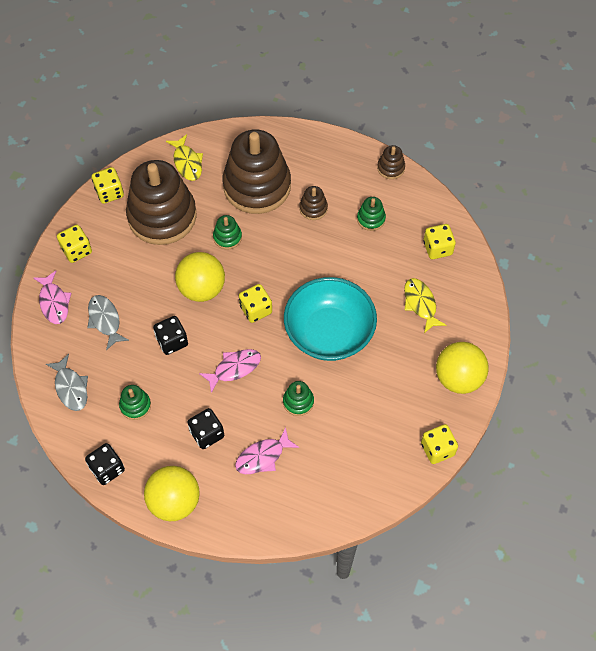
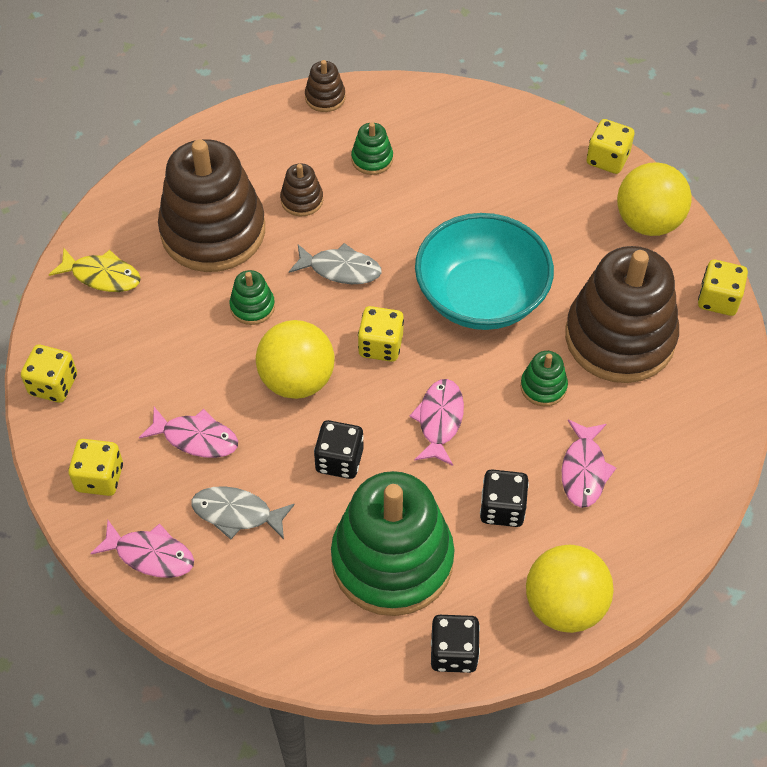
camera: 50 degrees left, 5 degrees down
grey fish [46,354,88,411] -> grey fish moved to [289,243,382,284]
green stacking toy [119,385,151,420] -> green stacking toy [331,471,454,616], size x2.42
brown stacking toy [126,160,197,245] -> brown stacking toy moved to [565,246,679,383]
yellow fish [404,278,446,333] -> none
yellow dice [423,224,456,259] -> yellow dice moved to [587,119,635,174]
none -> pink fish [139,407,238,458]

